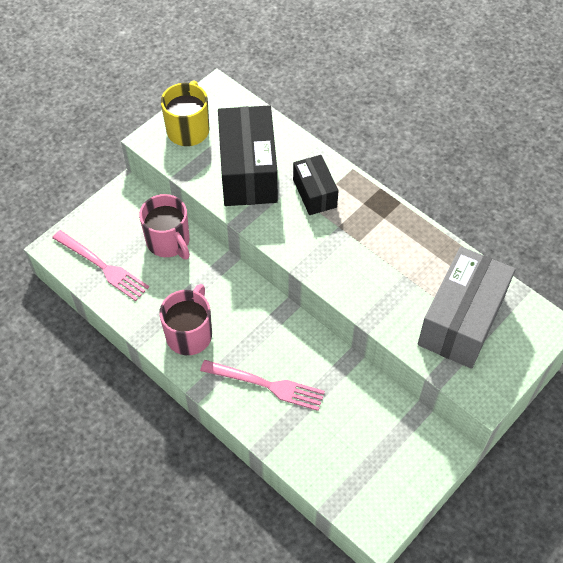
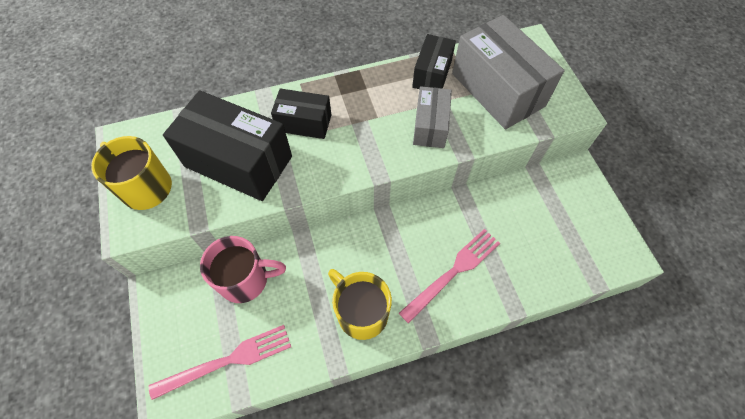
camera: 60 degrees left, 5 degrees up
pink mug [159,284,212,355] -> yellow mug [328,269,392,340]
none -> black box [412,34,456,89]
none -> grey box [413,86,452,148]

